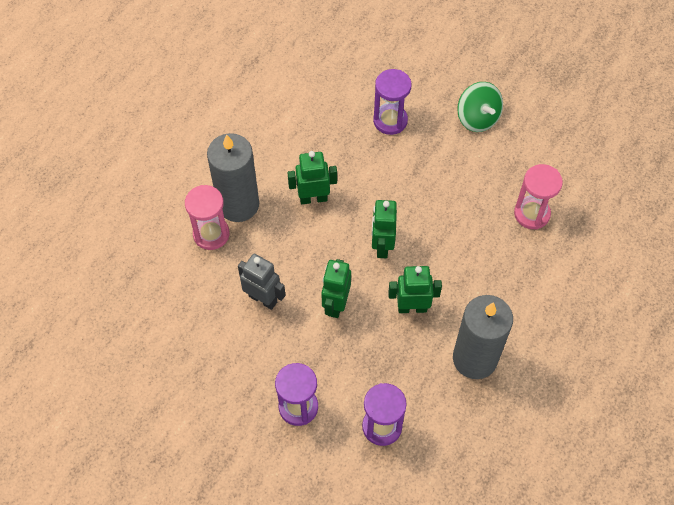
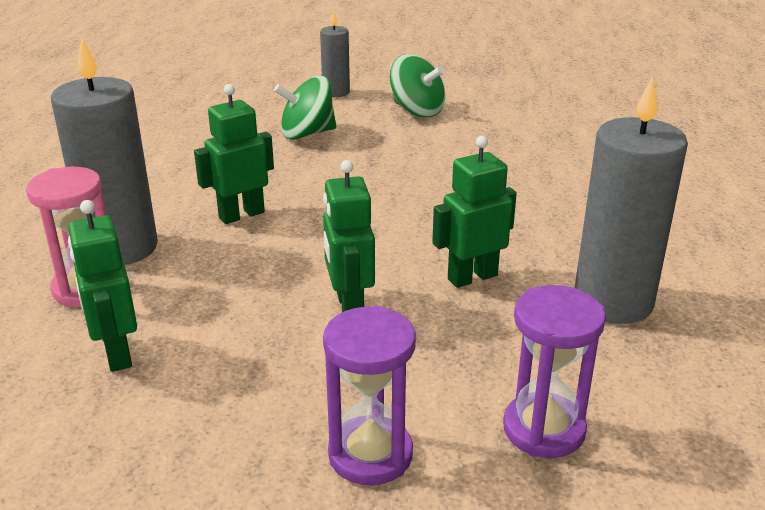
camera: 25 degrees left, 30 degrees down
grey robot [238,254,285,310] -> none
green robot [372,200,397,258] -> green robot moved to [68,200,137,372]
purple hourglass [373,69,411,135] -> green spinning top [274,76,336,140]
pink hourglass [514,164,563,230] -> none
none -> grey candle [320,12,350,97]

